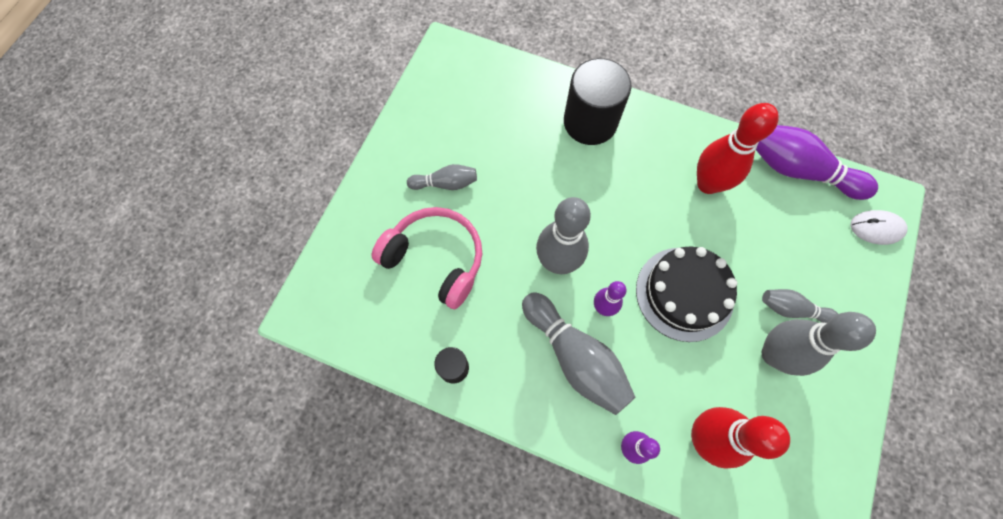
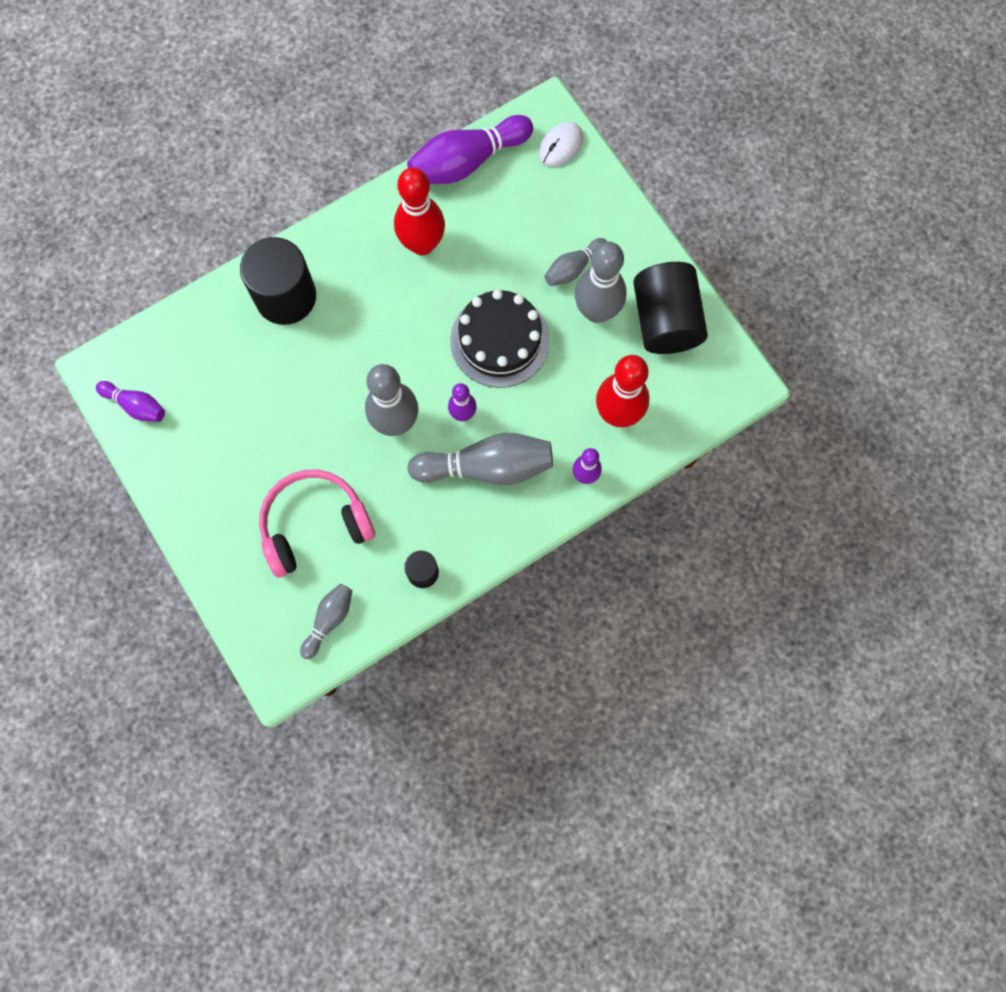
camera: 55 degrees left, 5 degrees up
grey bowling pin [407,164,477,190] -> grey bowling pin moved to [300,583,353,659]
none -> purple bowling pin [96,381,165,422]
none -> black cylinder [633,262,708,354]

